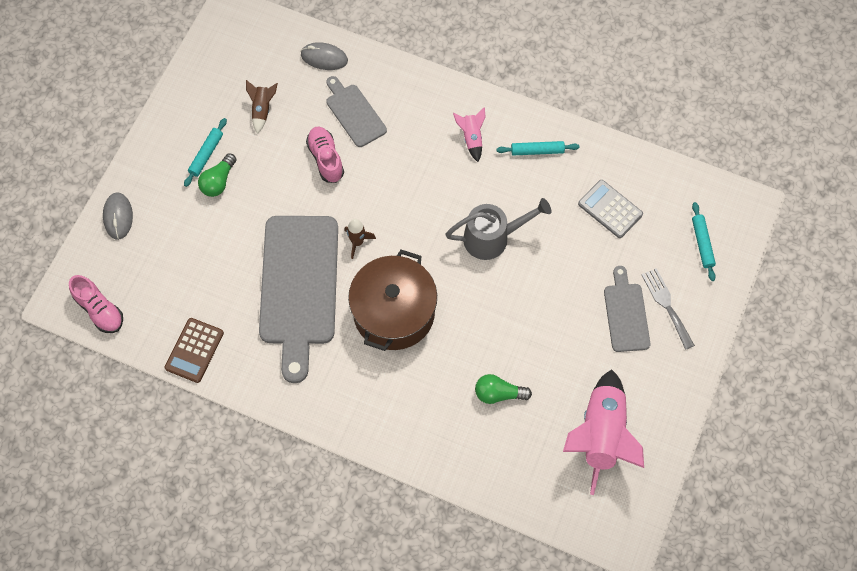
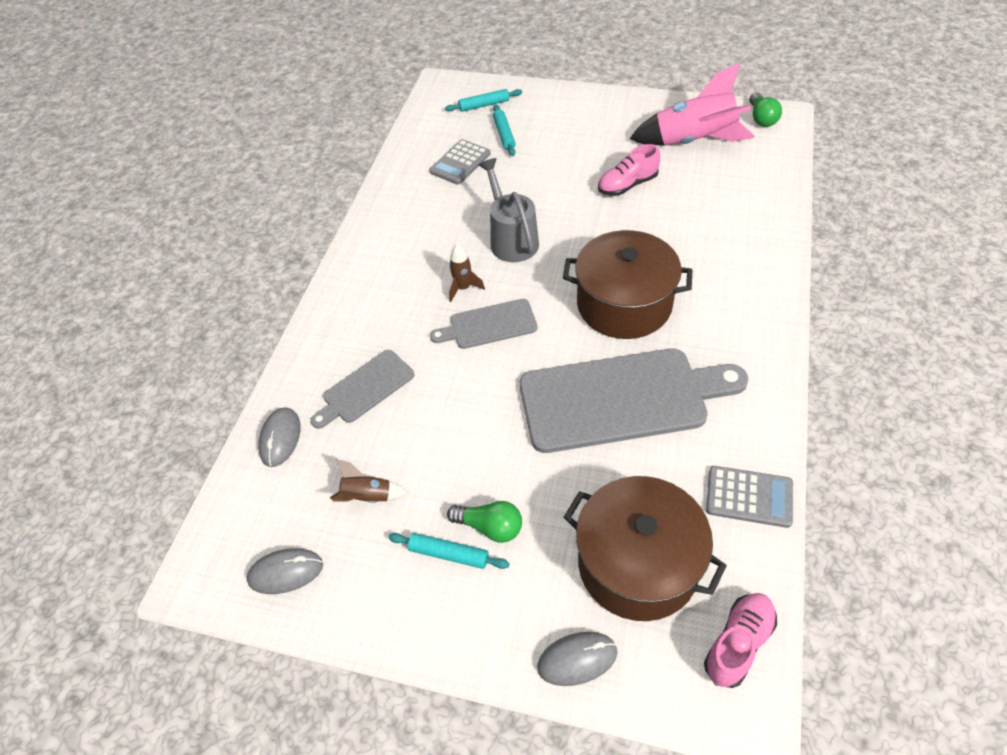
camera: 95 degrees left, 15 degrees down
brown calculator [164,318,224,383] -> grey calculator [706,466,793,528]
pink shoe [306,127,344,183] -> pink shoe moved to [598,144,660,196]
brown rocket [344,219,376,259] -> brown rocket moved to [449,244,485,302]
pink rocket [453,107,485,162] -> none
green light bulb [475,374,532,404] -> green light bulb moved to [750,92,782,127]
turquoise rolling pin [496,141,580,156] -> turquoise rolling pin moved to [493,105,515,156]
grey cutting board [604,266,650,352] -> grey cutting board moved to [430,299,538,349]
grey fork [641,268,695,350] -> none
none -> grey mouse [247,548,323,594]
none -> brown pot [564,476,727,621]

